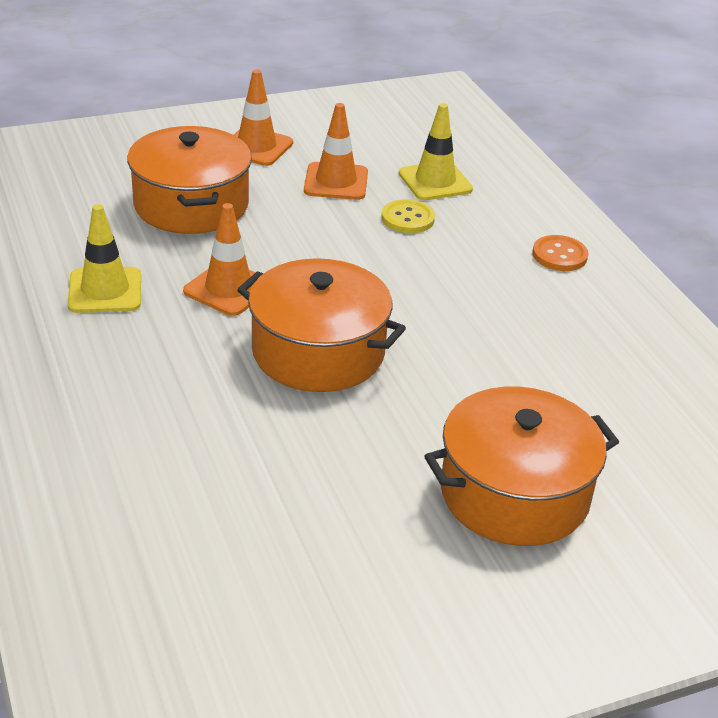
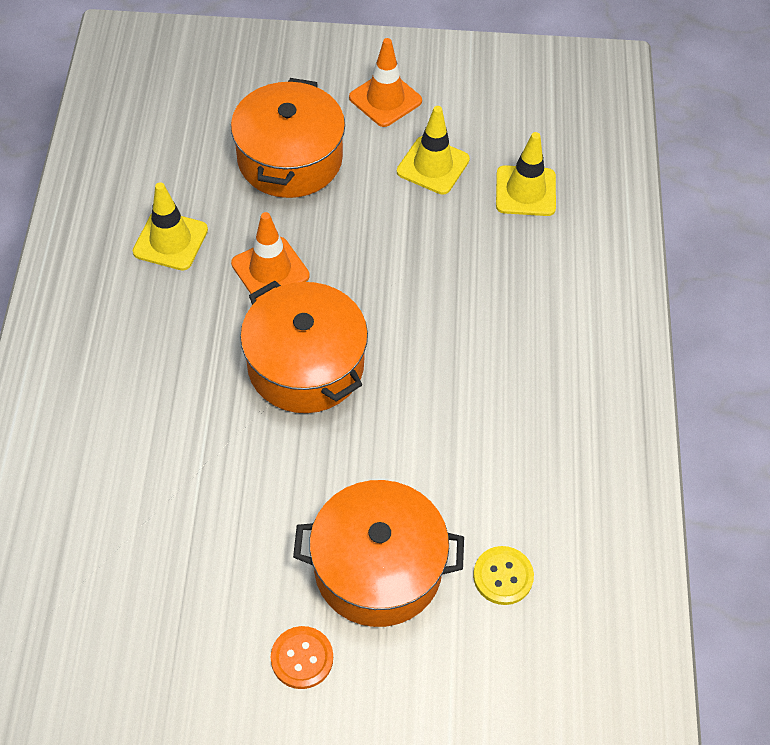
camera: 25 degrees right, 20 degrees up
orange traffic cone [304,103,368,200] -> yellow traffic cone [397,106,470,195]
yellow button [381,199,435,233] -> yellow button moved to [473,546,534,605]
orange button [532,235,588,271] -> orange button moved to [271,626,333,689]

